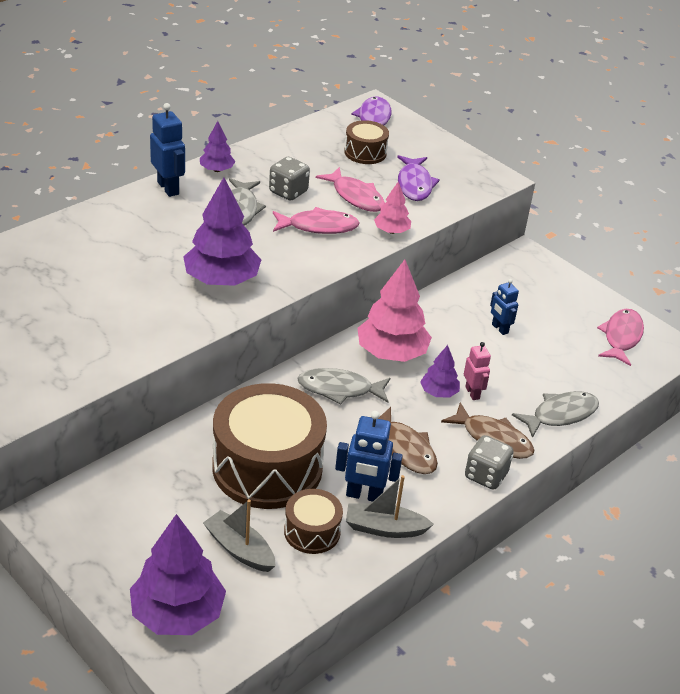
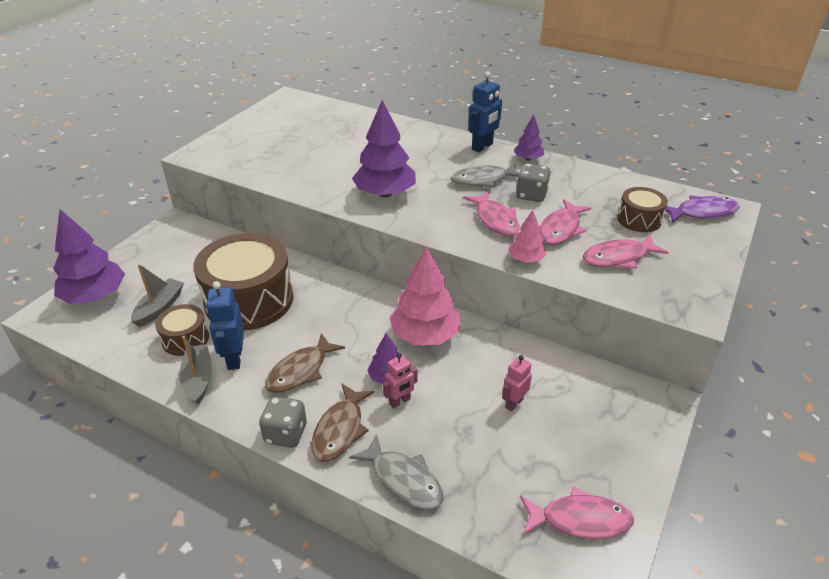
camera: 75 degrees right, 0 degrees up
grey fish [297,368,390,405] -> none
purple fish [397,155,440,201] -> pink fish [583,234,669,269]
blue robot [490,279,519,335] -> pink robot [502,355,532,412]

